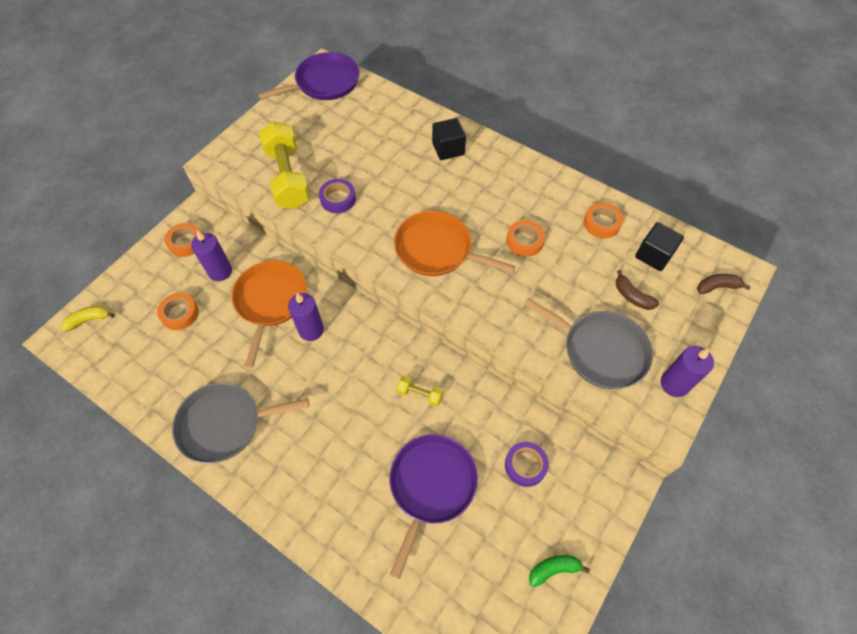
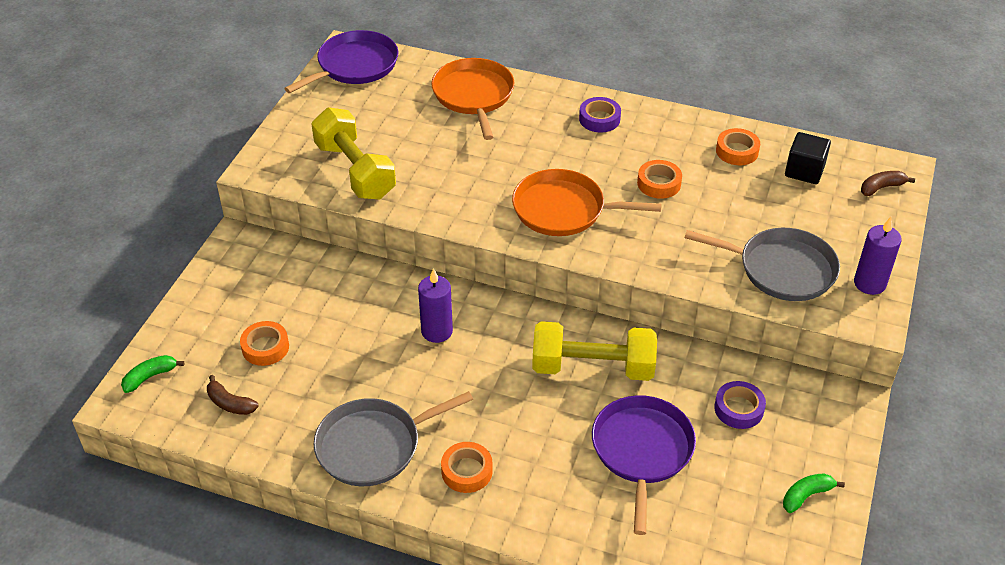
camera: 15 degrees left, 15 degrees down
yellow banana [61,306,115,331] -> green banana [121,355,184,393]
orange tape [165,223,200,257] -> orange tape moved to [441,442,493,493]
purple candle [191,230,232,281] -> none
orange pan [231,260,307,368] -> orange pan moved to [431,58,514,140]
purple tape [319,179,356,213] -> purple tape moved to [579,97,621,132]
yellow dumbbell [397,376,443,406] -> yellow dumbbell [532,321,657,381], size x2.27
black cube [432,118,466,160] -> none
brown banana [616,270,659,310] -> brown banana moved to [207,375,259,415]

